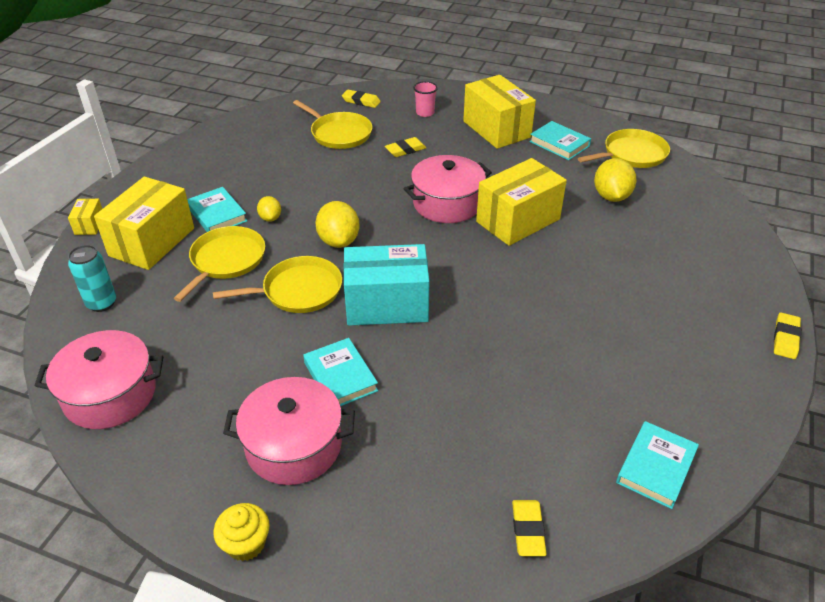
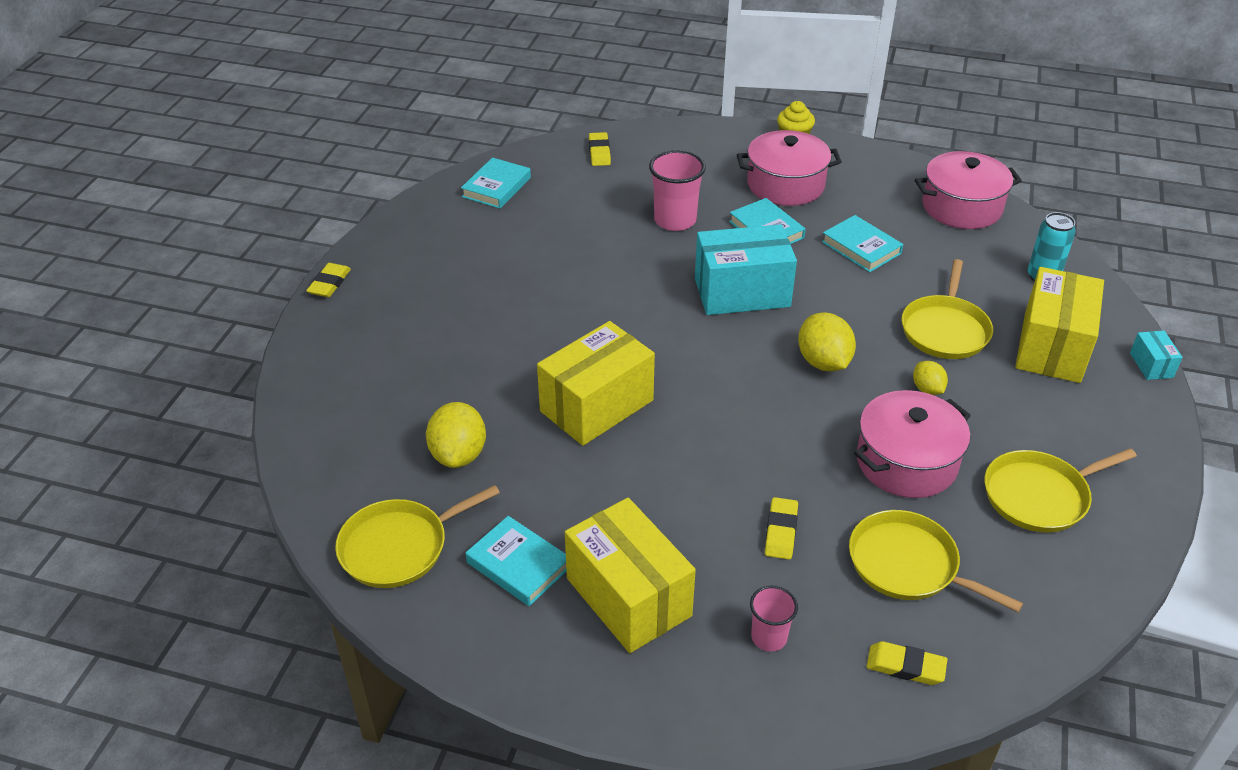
camera: 175 degrees right, 0 degrees up
yellow box [68,199,102,235] -> turquoise box [1130,331,1183,380]
turquoise book [187,187,247,232] -> turquoise book moved to [822,215,903,272]
yellow pan [213,256,342,313] -> yellow pan moved to [984,448,1137,533]
yellow eraser [385,137,426,157] -> yellow eraser turned 45 degrees counterclockwise [765,497,798,559]
pink pot [404,155,492,223] -> pink pot moved to [854,390,971,498]
none -> pink cup [649,150,706,231]

